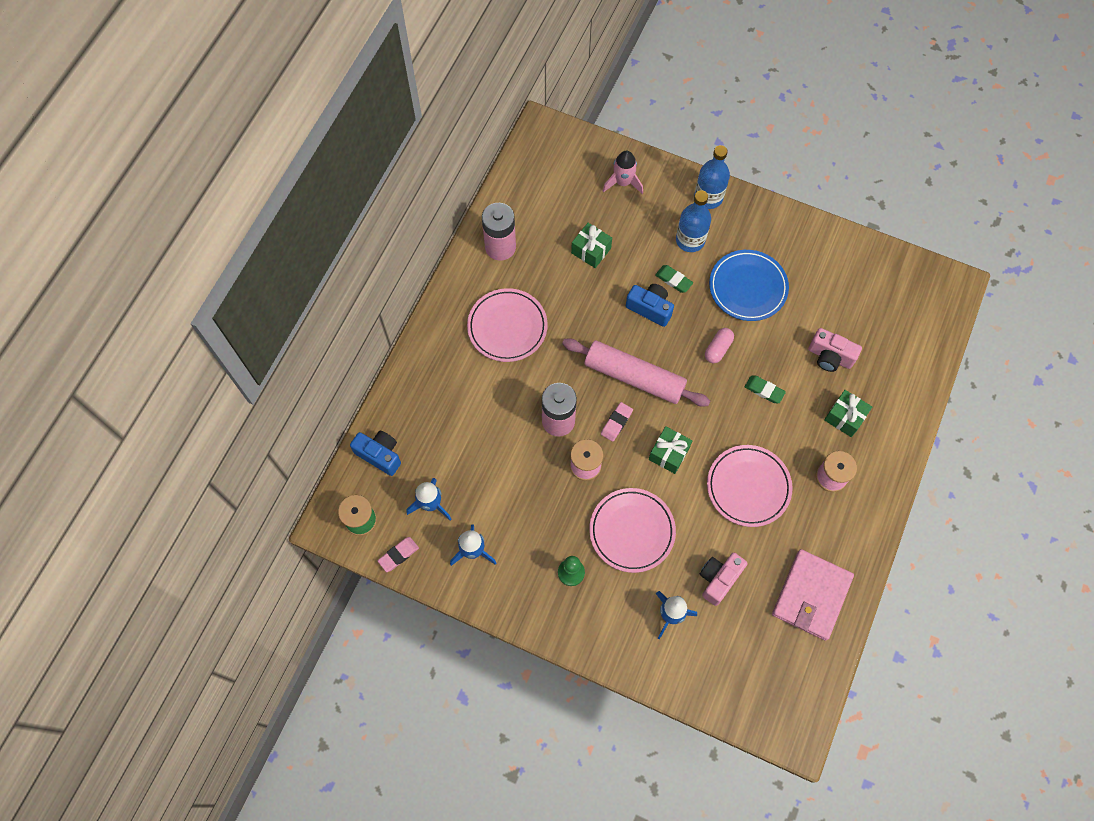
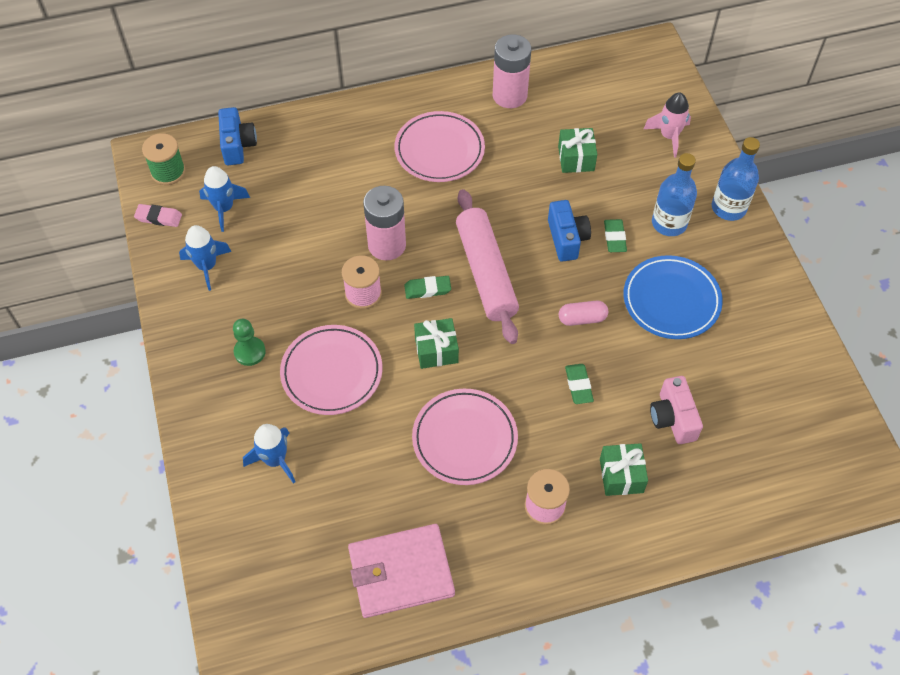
camera: 50 degrees right, 10 degrees down
pink eraser [601,402,633,442] -> green eraser [404,276,451,299]
pink camera [699,553,748,606] -> none

